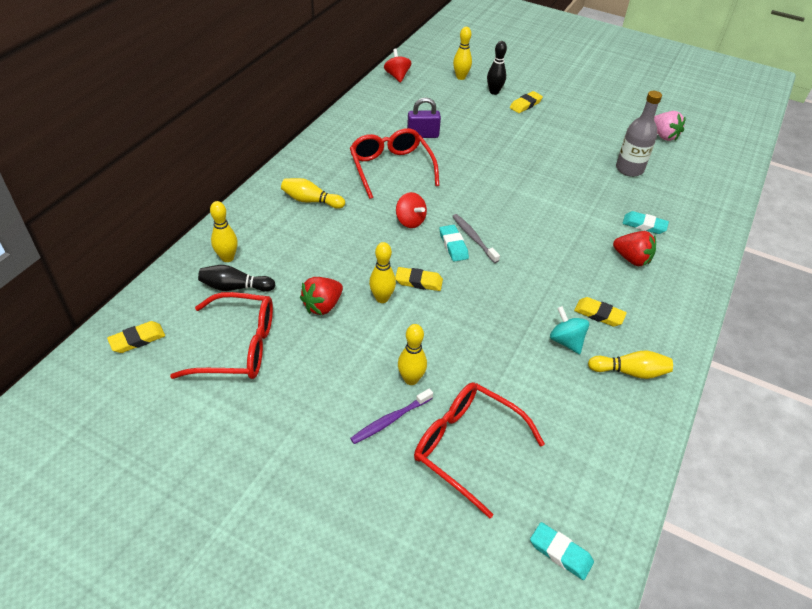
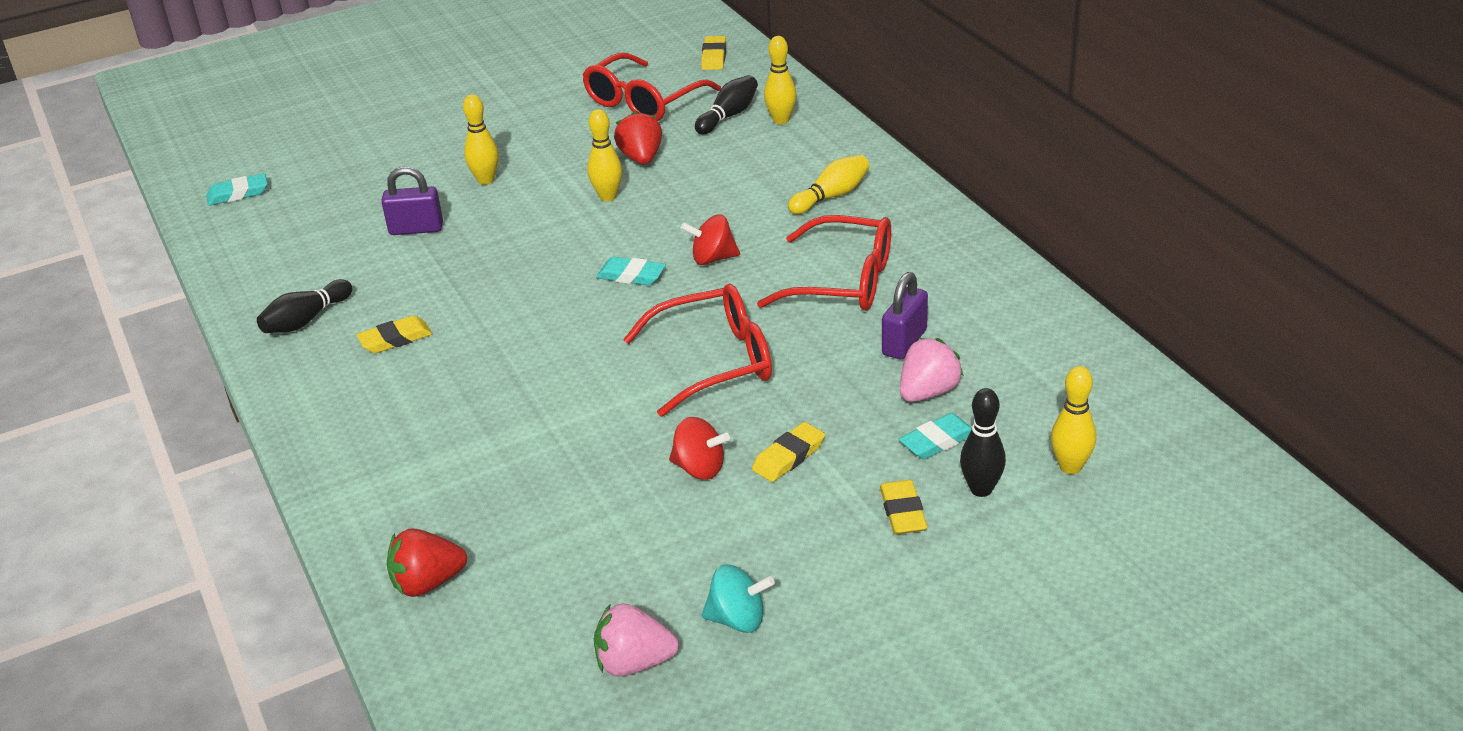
camera: 130 degrees right, 10 degrees down
purple toothbrush [350,388,433,444] -> none
red spinning top [384,49,411,83] -> red spinning top moved to [669,417,730,480]
yellow eraser [395,267,443,291] -> yellow eraser moved to [752,422,825,482]
red glasses [414,382,545,519] -> red glasses moved to [623,284,772,417]
grey toothbrush [452,214,500,263] -> none
turquoise spinning top [550,306,589,354] -> turquoise spinning top moved to [701,564,775,633]
yellow bowling pin [588,351,673,379] -> black bowling pin [257,279,352,333]
red strawberry [613,231,656,267] -> red strawberry moved to [387,528,467,597]
grey bottle [616,91,662,177] -> none
turquoise eraser [622,211,669,234] -> turquoise eraser moved to [899,413,972,459]
none -> purple padlock [381,166,443,235]
none -> pink strawberry [900,338,964,402]

